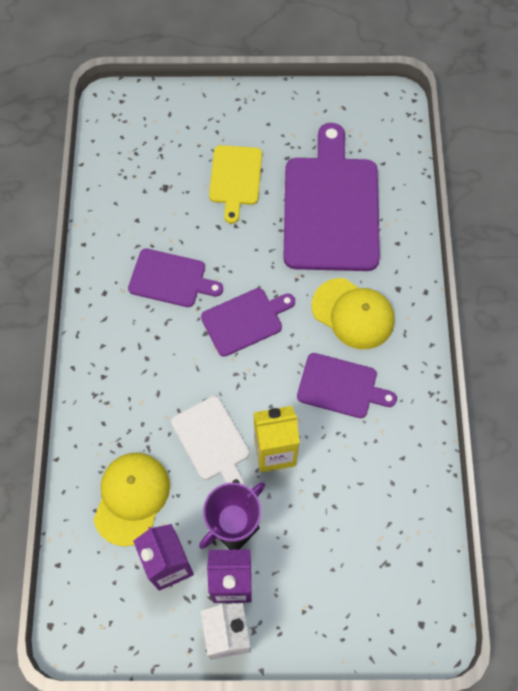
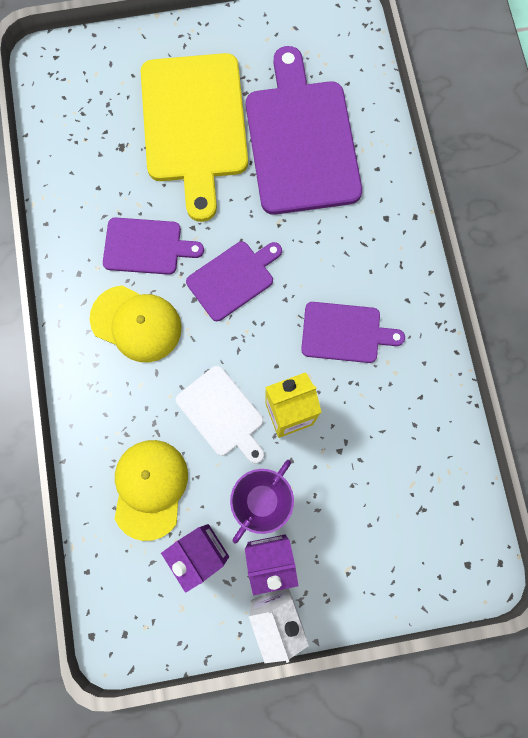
camera: 10 degrees left, 10 degrees up
yellow cutting board [209,145,262,224] -> yellow cutting board [141,53,248,222], size x1.88
yellow cap [311,278,395,349] -> yellow cap moved to [90,285,182,363]

